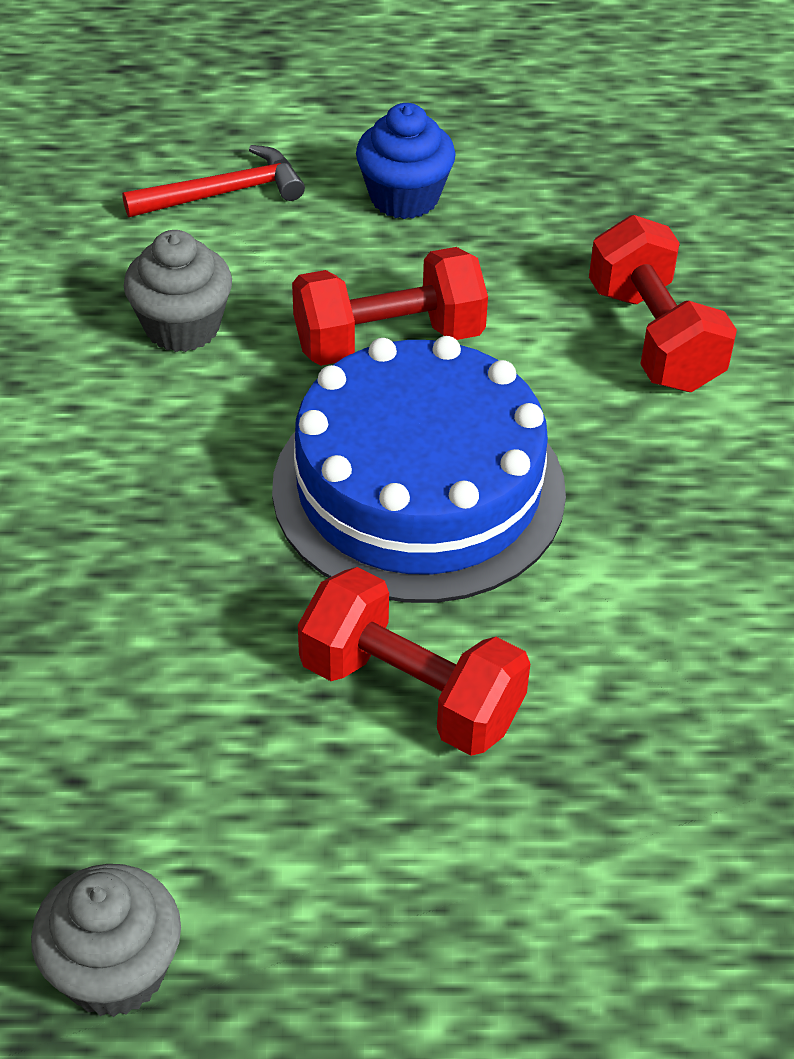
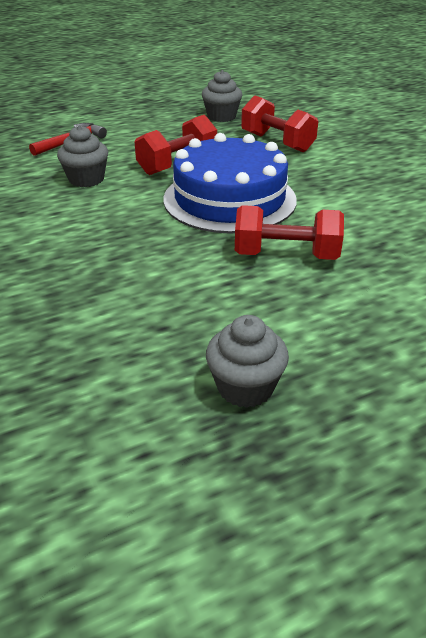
camera: 25 degrees left, 10 degrees down
blue cupcake [356,103,456,219] -> none
none -> grey cupcake [202,70,242,122]

